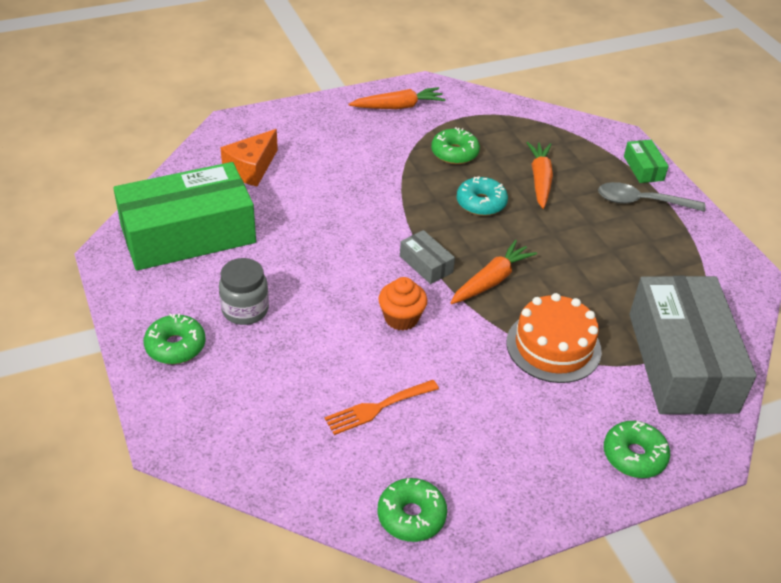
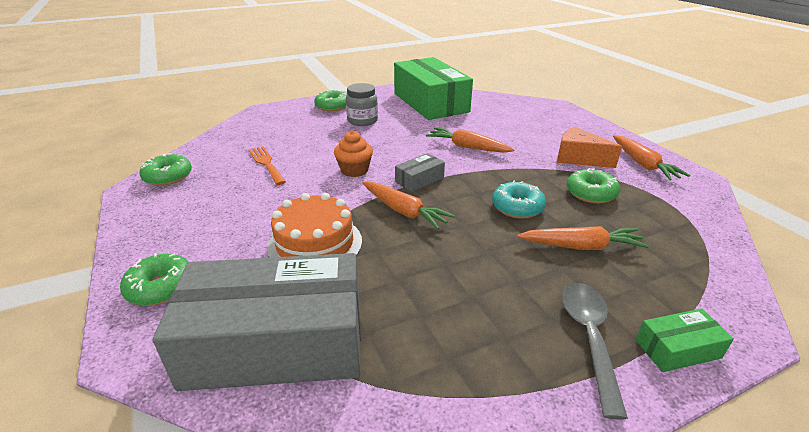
camera: 90 degrees right, 10 degrees down
orange cheese [220,129,278,186] -> orange cheese moved to [557,127,622,168]
none -> orange carrot [426,127,514,153]

